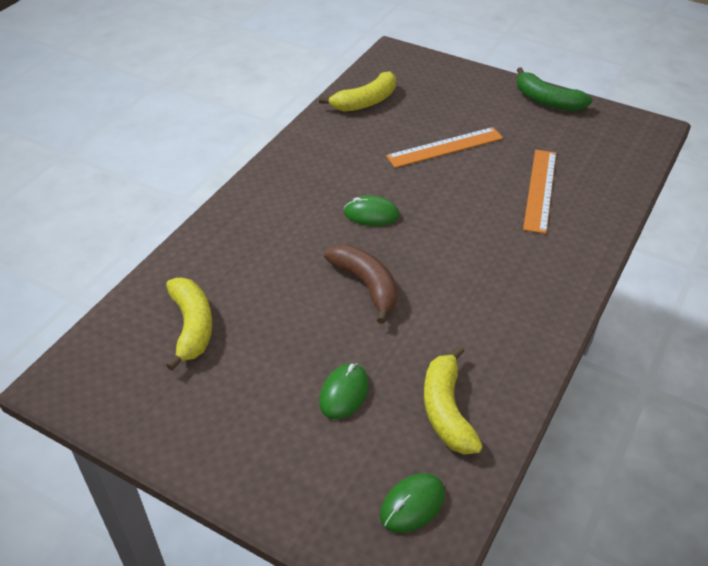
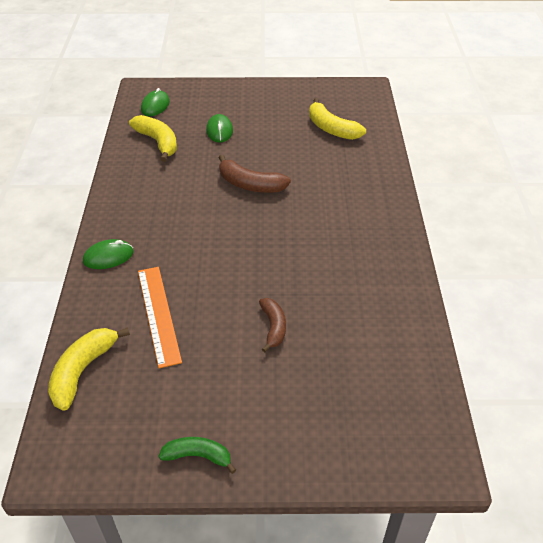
camera: 150 degrees right, 0 degrees up
yellow banana [319,71,396,112] -> yellow banana moved to [48,327,130,411]
green mouse [344,195,399,226] -> green mouse moved to [83,239,134,269]
orange ruler [386,127,503,168] -> brown banana [259,298,286,352]
green banana [517,67,592,111] -> green banana [159,437,236,474], size x0.65

